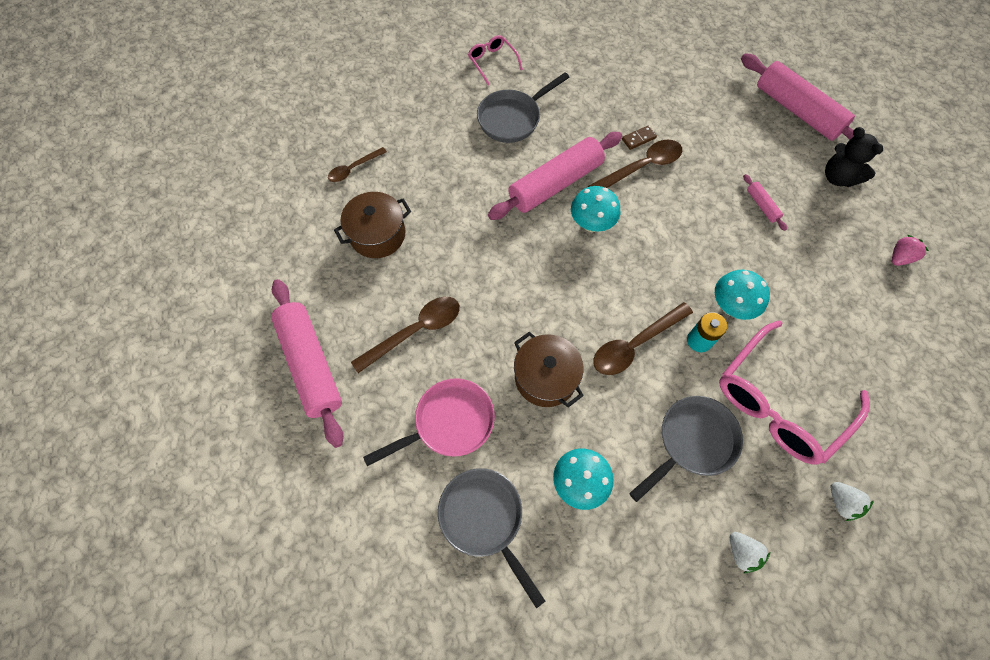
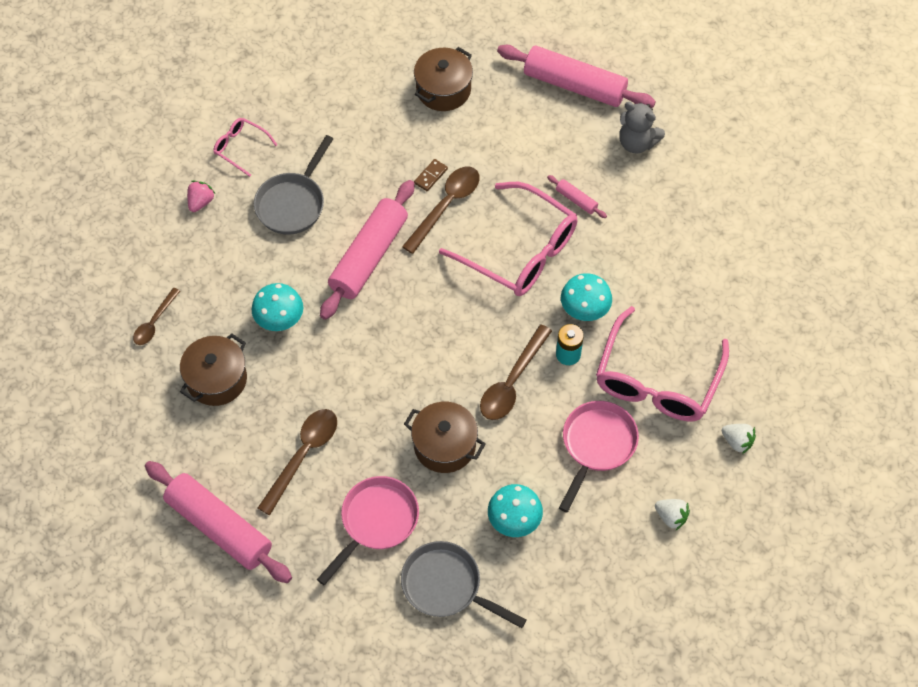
camera: 25 degrees left, 5 degrees down
turquoise mushroom [571,186,620,232] -> turquoise mushroom moved to [252,283,303,331]
grey pan [629,396,743,502] -> pink pan [559,401,639,512]
black teddy bear [825,127,883,187] -> grey teddy bear [619,102,665,153]
pink strawberry [892,235,929,266] -> pink strawberry moved to [187,181,215,212]
none -> brown pot [414,47,473,111]
none -> pink glasses [439,182,578,296]

